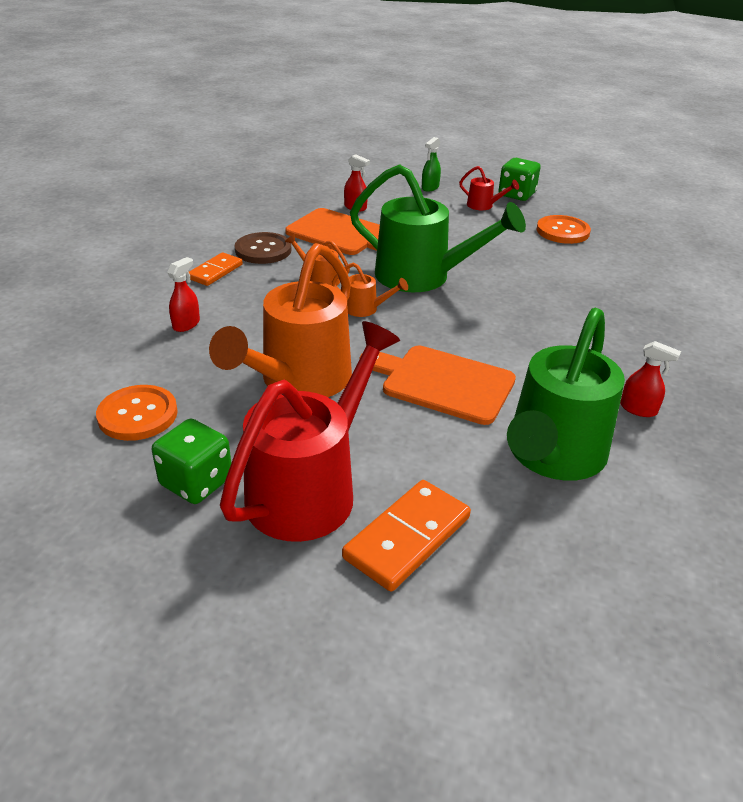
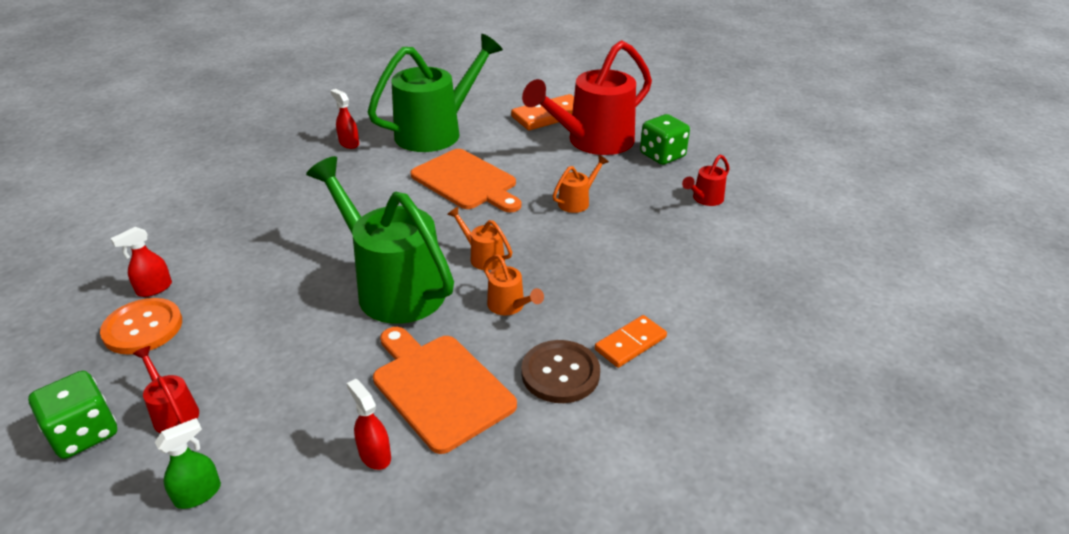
camera: 160 degrees left, 0 degrees up
orange button [96,385,178,441] -> red watering can [682,155,729,206]
red spray bottle [167,257,200,332] -> red spray bottle moved to [111,227,172,297]
orange watering can [209,243,352,397] -> orange watering can [553,155,609,213], size x0.42

